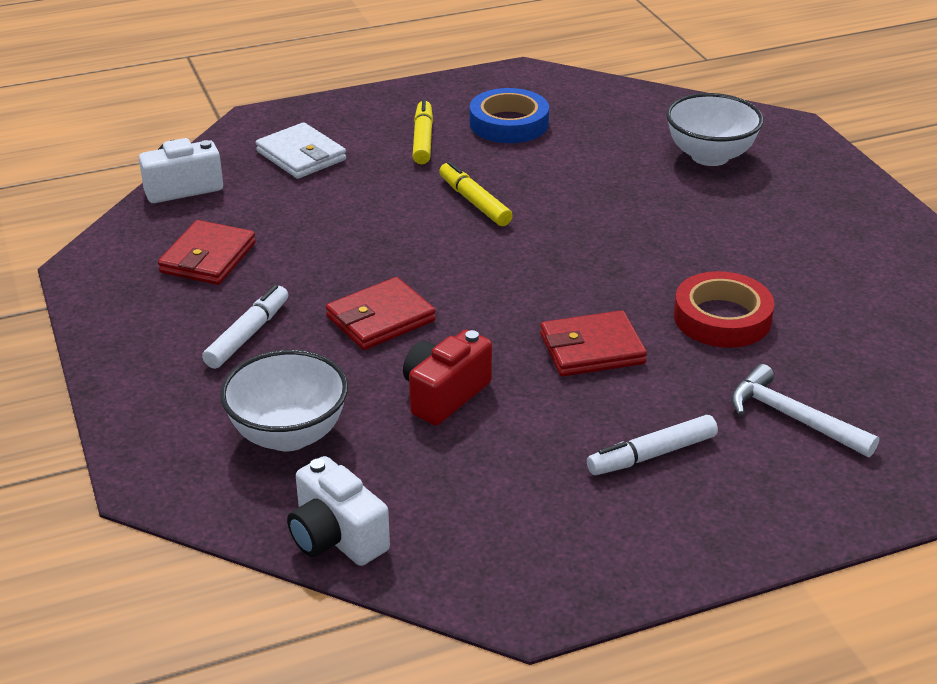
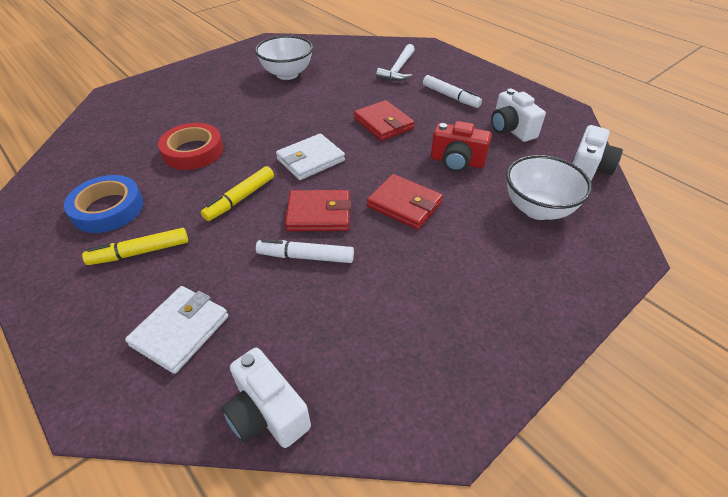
camera: 110 degrees left, 10 degrees up
red wallet [158,220,256,285] -> red wallet moved to [285,190,351,231]
white marker [202,285,288,369] -> white marker moved to [256,239,354,263]
white bowl [666,93,764,166] -> white bowl moved to [255,35,313,80]
red tape [674,271,774,348] -> red tape moved to [158,123,223,170]
none -> white wallet [276,133,345,180]
none -> white camera [491,89,546,142]

